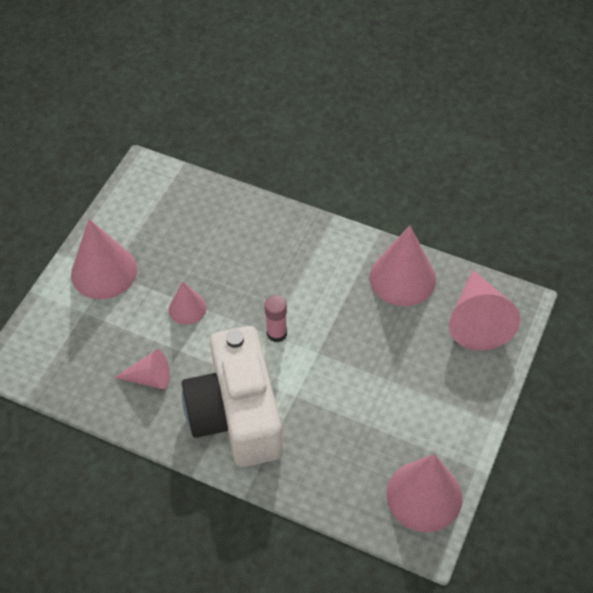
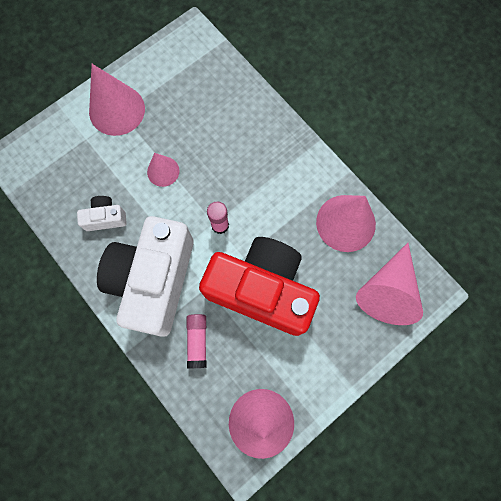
camera: 25 degrees right, 20 degrees up
pink cone [115,350,170,389] -> white camera [77,196,127,231]
none -> pink glue stick [186,314,207,368]
none -> red camera [199,237,320,336]

